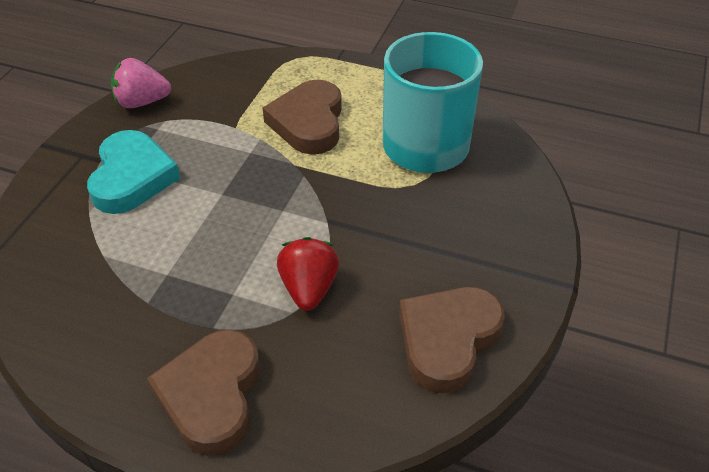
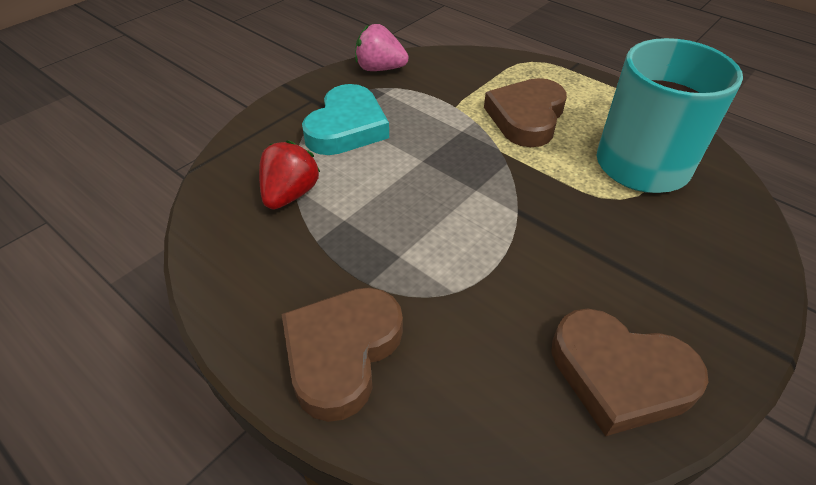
camera: 20 degrees right, 0 degrees up
red strawberry [277,237,339,311] -> red strawberry moved to [259,140,320,210]
brown heart [399,287,505,393] -> brown heart turned 120 degrees counterclockwise [551,309,708,436]

